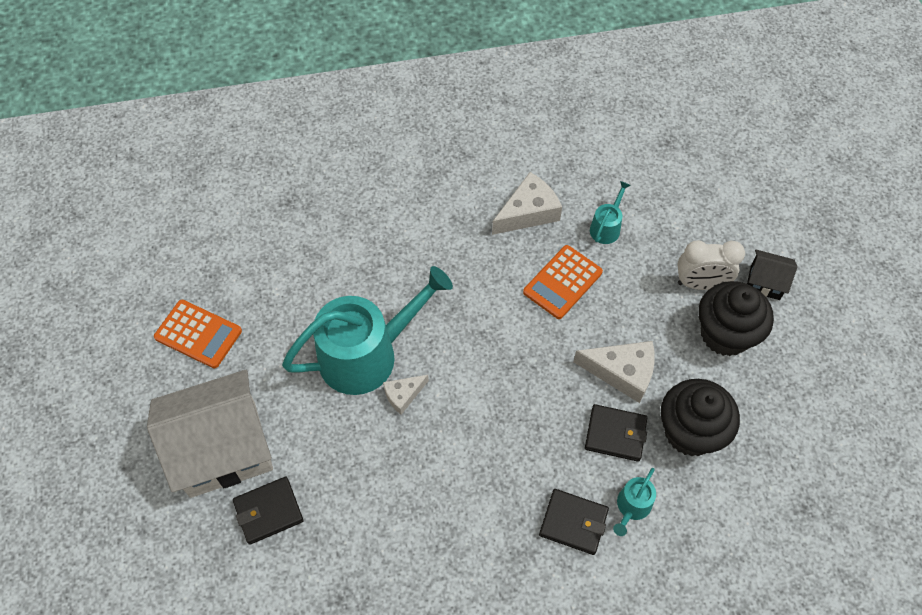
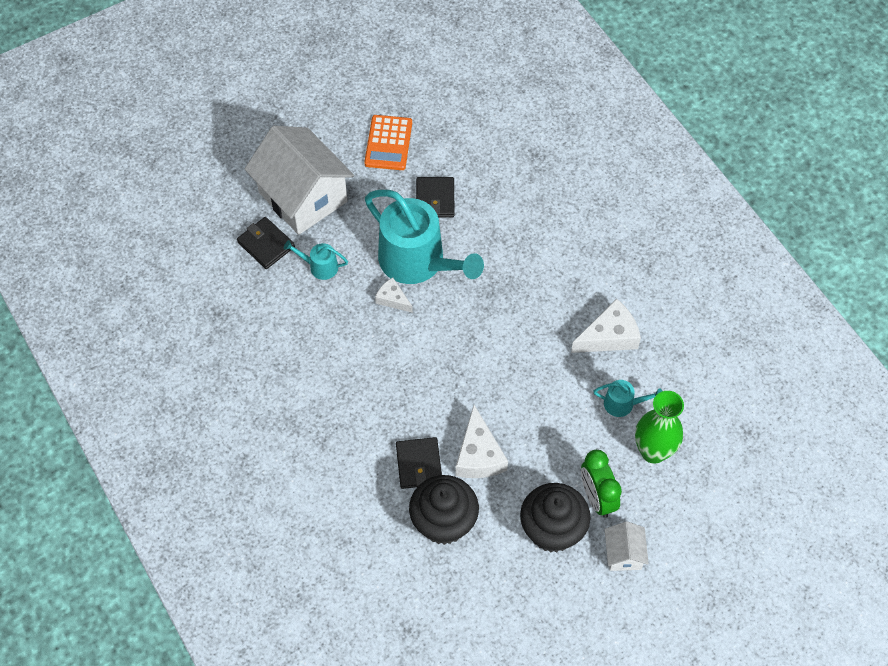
camera: 70 degrees right, 0 degrees up
white cheese [492,172,562,235] -> white cheese turned 60 degrees counterclockwise [571,298,641,353]
orange calculator [523,245,603,319] -> none
black wallet [539,489,609,555] -> black wallet moved to [416,177,454,217]
turquoise watering can [613,468,656,536] -> turquoise watering can moved to [284,240,348,280]
white clock [677,240,745,290] -> green clock [581,450,622,518]
black house [747,250,798,300] -> white house [605,521,649,571]
none -> green vase [635,391,684,464]

